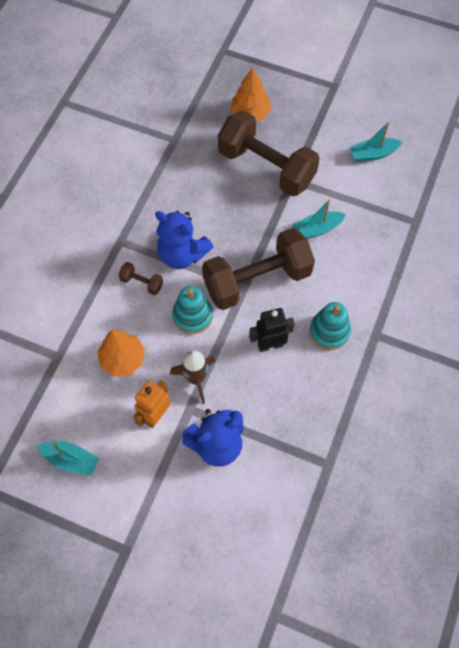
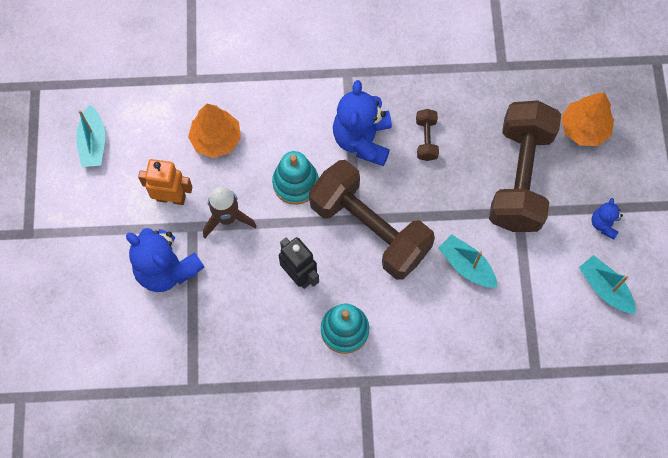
camera: 65 degrees right, 5 degrees up
brown dumbbell [119,262,163,295] -> brown dumbbell moved to [416,109,439,161]
none -> blue teddy bear [592,198,623,239]

